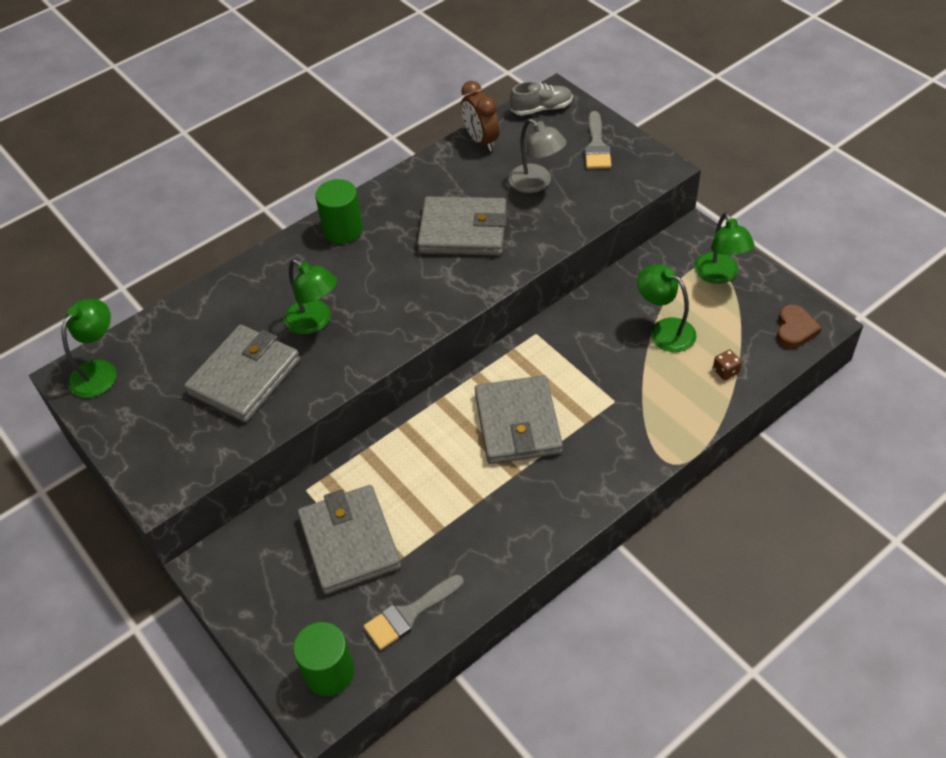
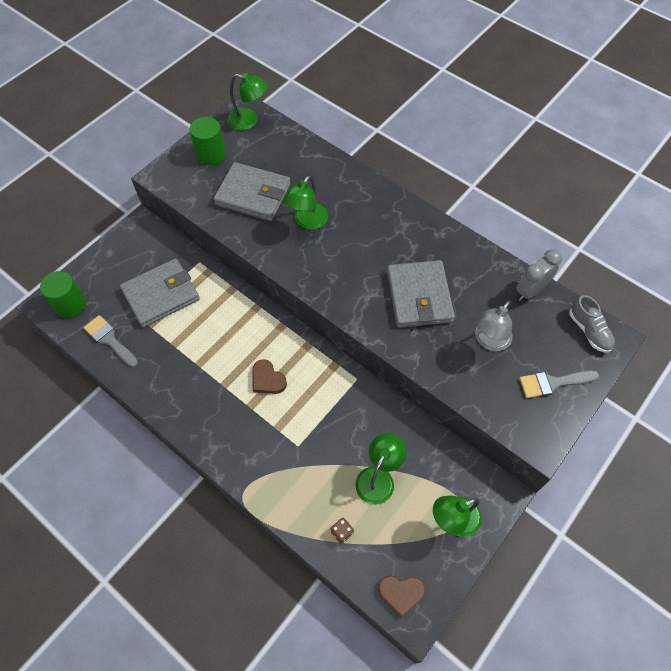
camera: 75 degrees right, 10 degrees up
green cylinder [315,179,363,244] -> green cylinder moved to [190,117,226,165]
brown clock [461,81,500,151] -> grey clock [516,249,562,301]
grey wallet [475,375,563,464] -> brown heart [252,359,287,394]

